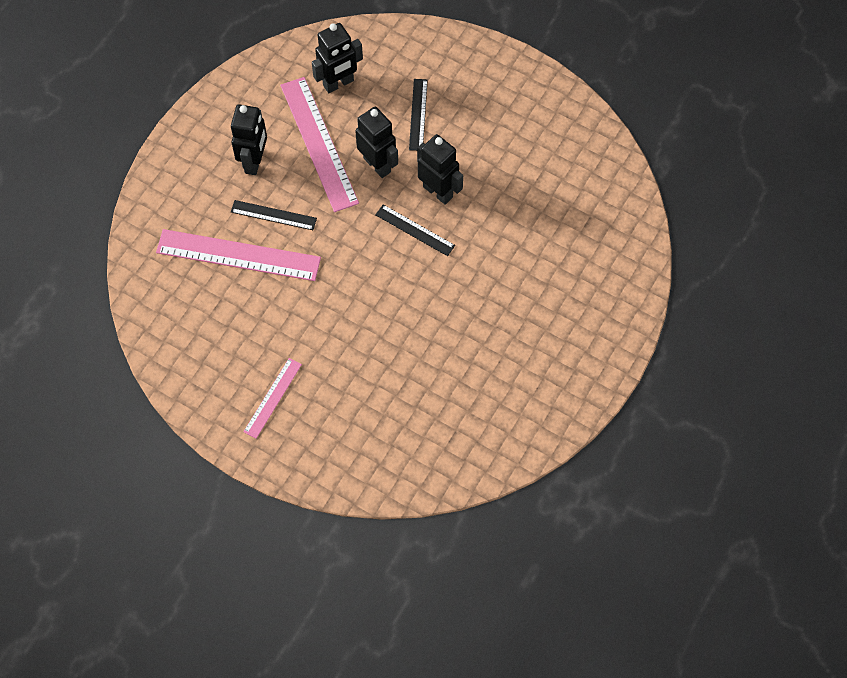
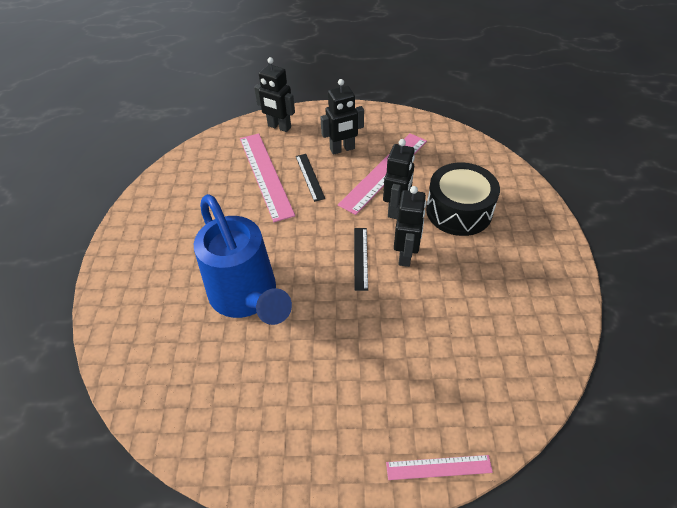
camera: 60 degrees right, 15 degrees down
pink ruler [243,358,302,439] -> pink ruler moved to [386,455,493,480]
black robot [312,23,363,93] -> black robot moved to [254,57,295,132]
black ruler [409,79,428,151] -> black drum [426,163,500,236]
none -> blue watering can [194,194,292,325]

